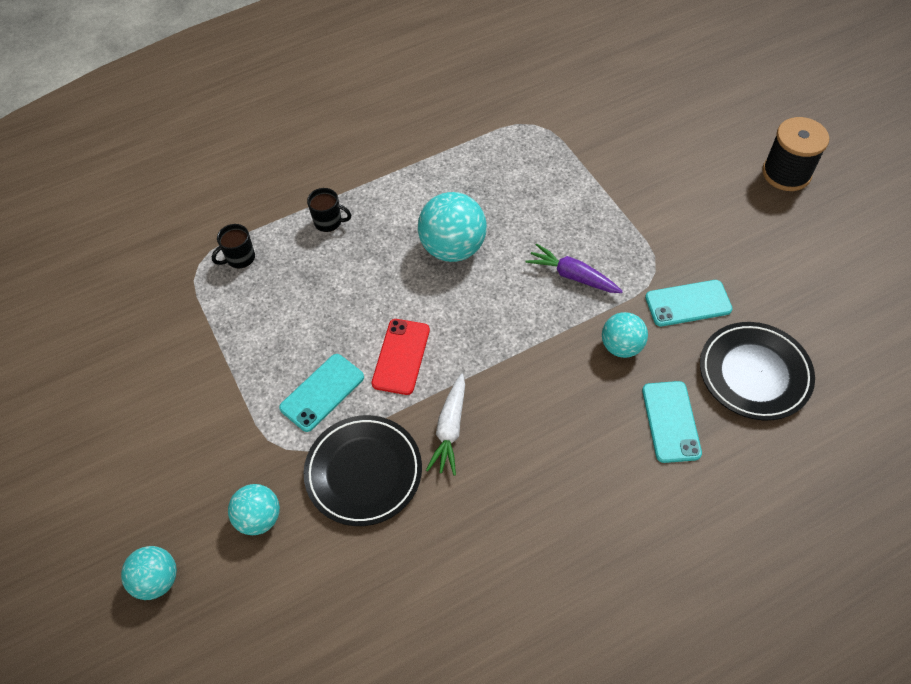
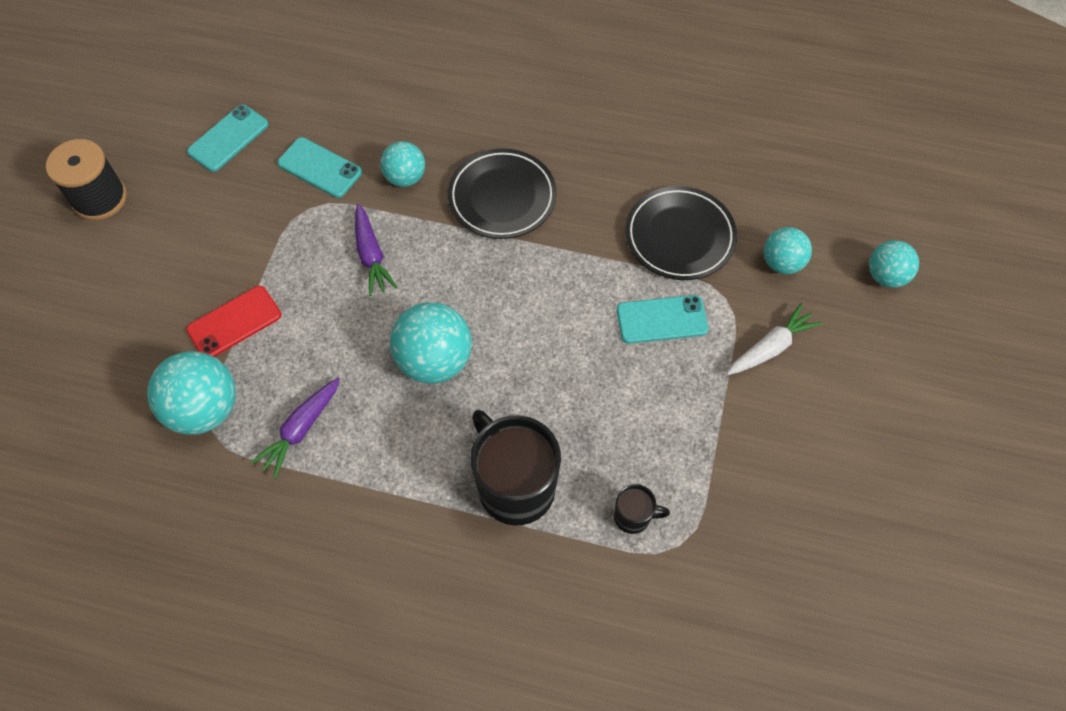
camera: 140 degrees left, 5 degrees up
black mug [307,188,351,232] -> black mug [470,410,561,525], size x2.15
red phone [372,319,430,395] -> red phone moved to [186,286,281,357]
white carrot [426,373,465,476] -> white carrot moved to [727,303,822,375]
turquoise phone [642,381,702,463] -> turquoise phone moved to [187,104,268,172]
black plate [700,322,815,421] -> black plate moved to [448,148,557,239]
none -> turquoise ball [147,351,236,435]
none -> purple carrot [251,378,340,479]

